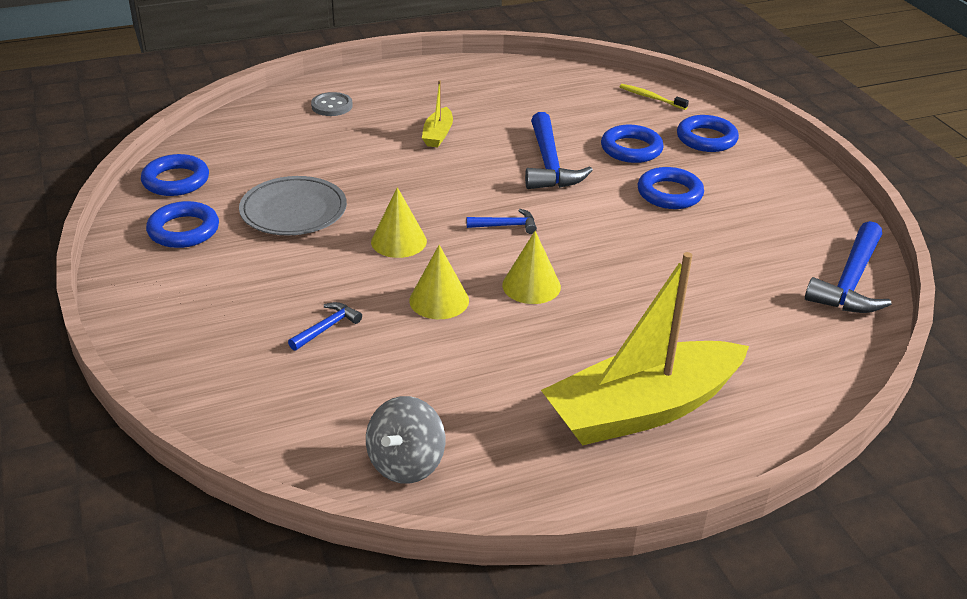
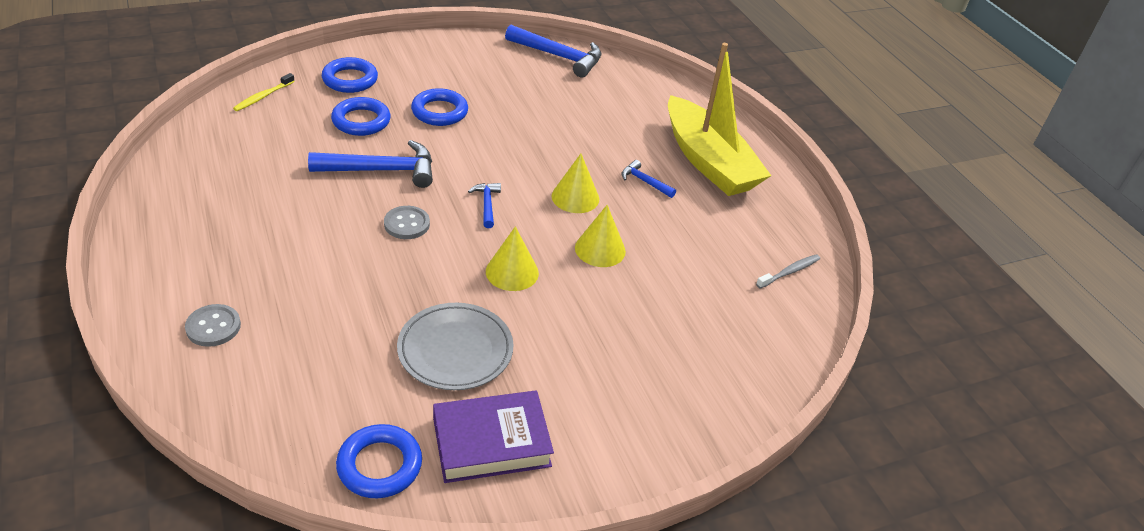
camera: 95 degrees left, 5 degrees up
blue ring [146,201,219,248] -> purple book [433,391,554,483]
blue hammer [288,302,362,351] -> blue hammer moved to [621,160,676,198]
grey spinning top [366,396,445,484] -> grey toothbrush [756,254,820,289]
yellow boat [422,80,453,147] -> none
none -> grey button [384,206,430,239]

